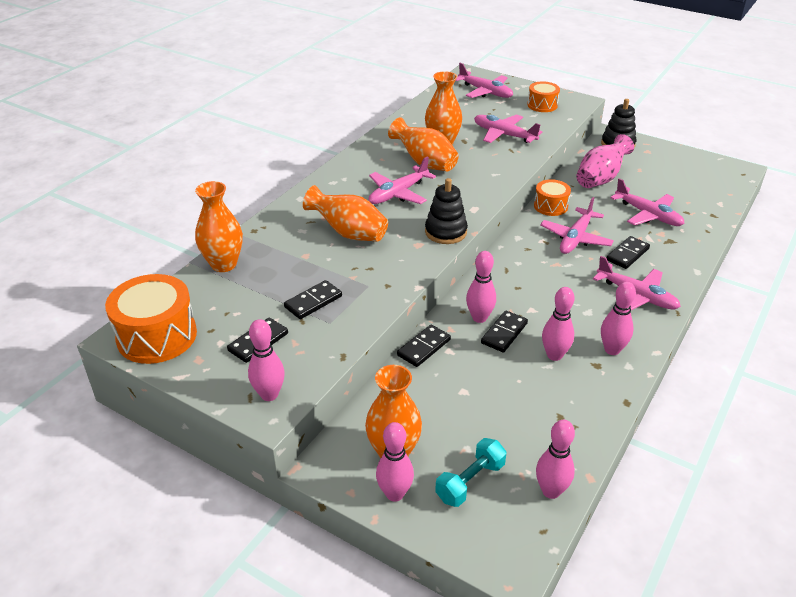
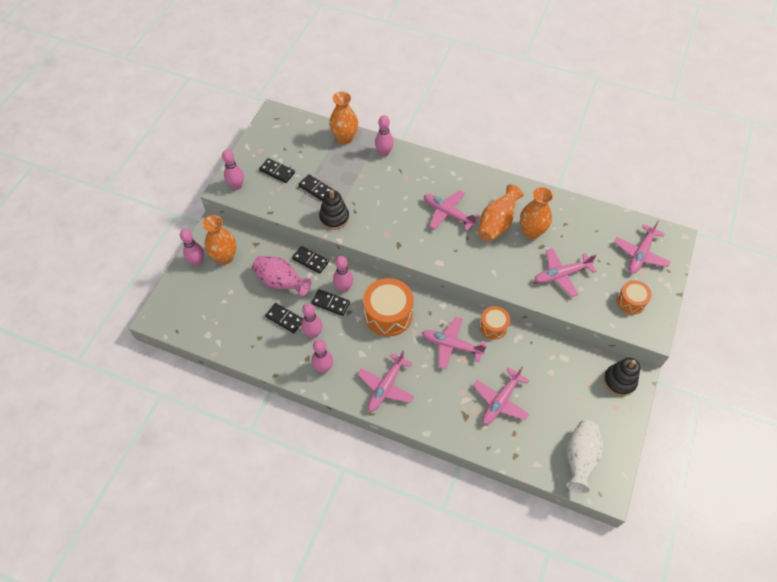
camera: 80 degrees right, 20 degrees up
orange drum [105,274,197,364] -> orange drum moved to [363,278,414,337]
orange vase [303,185,388,242] -> none
black stacking toy [425,178,468,244] -> black stacking toy moved to [319,190,349,230]
turquoise dumbbell [435,438,507,507] -> none
pink plane [474,114,542,143] -> pink plane turned 135 degrees counterclockwise [534,248,597,297]
pink bowling pin [536,420,575,499] -> pink bowling pin moved to [375,115,394,157]
pink vase [576,134,634,188] -> pink vase moved to [252,256,312,296]
black domino [607,236,650,269] -> black domino moved to [265,303,303,333]
none -> white vase [566,420,604,493]

